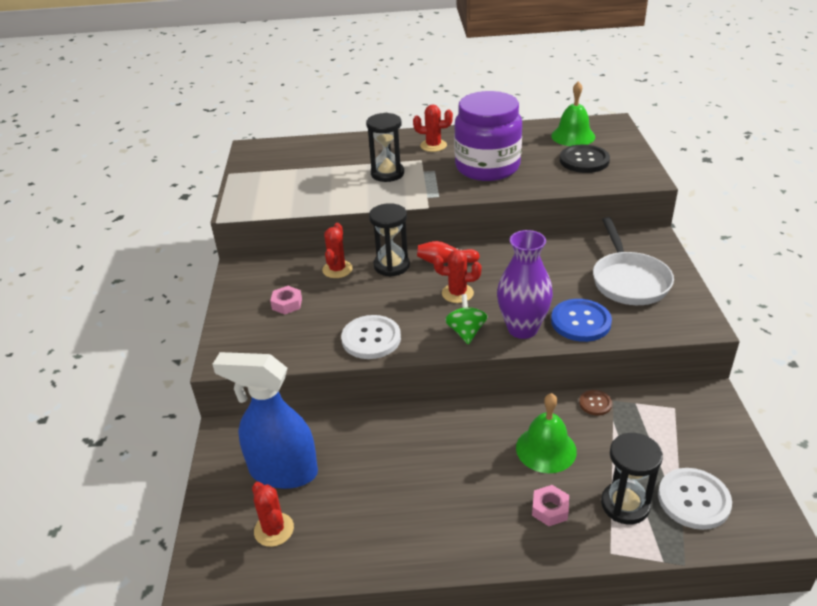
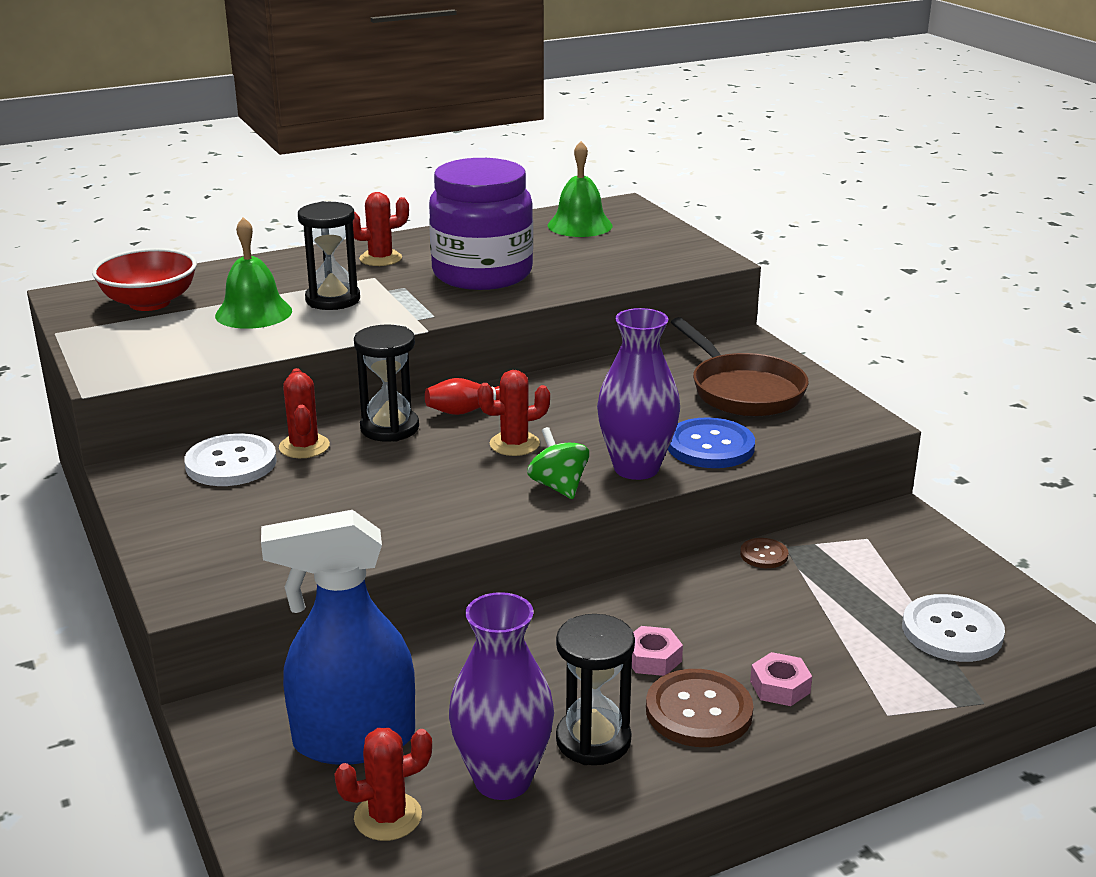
camera: 25 degrees left, 10 degrees down
red cactus [252,482,294,547] -> red cactus turned 60 degrees counterclockwise [334,728,432,841]
pink nut [270,286,302,315] -> pink nut moved to [632,626,683,676]
white button [341,315,401,359] -> white button moved to [184,433,277,486]
green bell [516,393,577,473] -> green bell moved to [215,217,292,329]
black button [560,144,610,173] -> none
white pan [593,217,674,305] -> brown pan [671,317,809,416]
black hourglass [601,433,663,524] -> black hourglass moved to [556,614,635,765]
none -> red bowl [92,248,197,311]
none -> purple vase [449,592,554,800]
none -> brown button [646,669,754,747]

